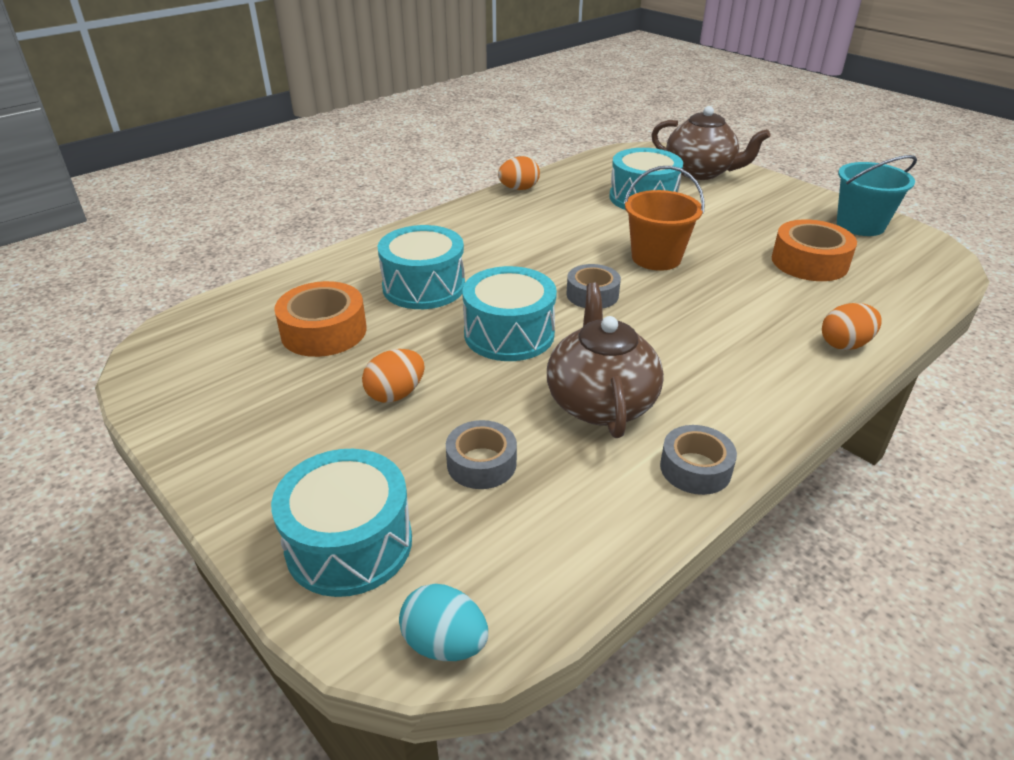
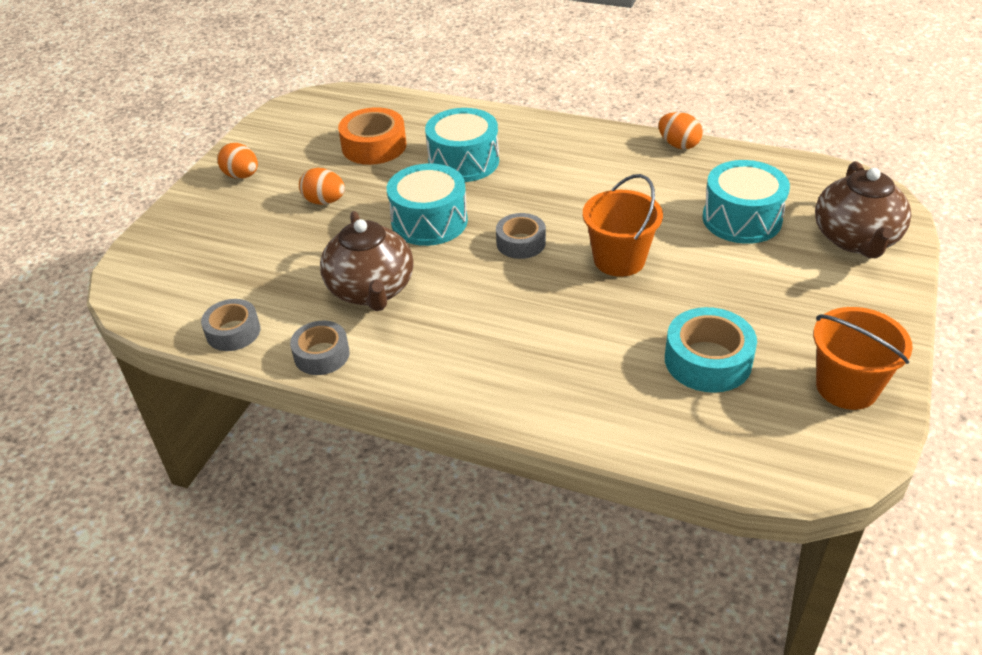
camera: 65 degrees right, 5 degrees up
turquoise drum [271,449,412,597] -> none
turquoise egg [399,584,488,661] -> none
grey tape [446,420,517,489] -> grey tape moved to [201,299,260,351]
brown teapot [547,283,664,438] -> brown teapot turned 105 degrees clockwise [320,211,413,311]
orange tape [772,219,857,281] -> turquoise tape [665,307,757,393]
orange egg [822,303,882,350] -> orange egg moved to [217,143,258,179]
turquoise bucket [837,155,917,236] -> orange bucket [813,307,913,410]

